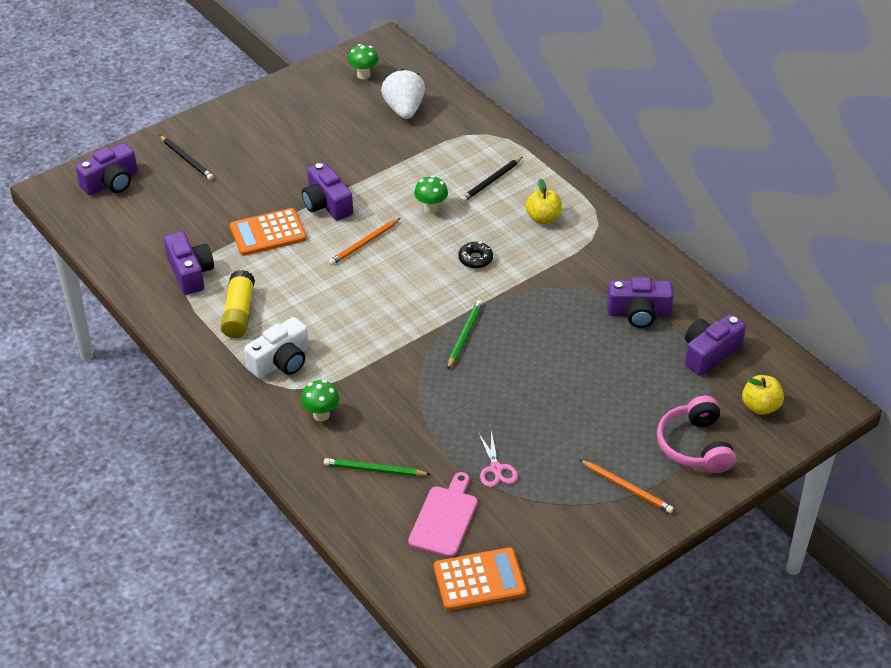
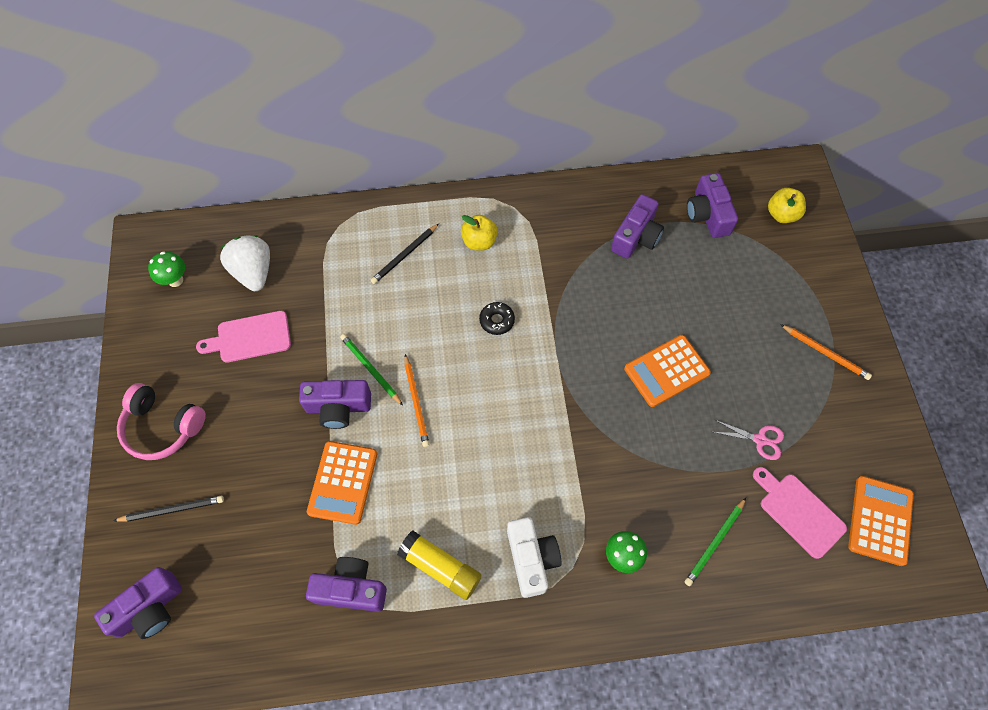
camera: 60 degrees left, 20 degrees up
purple camera [76,143,138,195] -> purple camera turned 60 degrees clockwise [94,567,182,639]
white strawberry [381,69,425,119] -> white strawberry turned 45 degrees clockwise [220,235,270,291]
green mushroom [414,176,448,214] -> none
green pencil [448,300,483,369] -> green pencil moved to [340,334,403,406]
black pencil [460,157,522,202] -> black pencil turned 60 degrees clockwise [371,224,439,284]
orange pencil [580,460,674,513] -> orange pencil turned 60 degrees clockwise [780,324,872,380]
pink headphones [657,396,736,473] -> pink headphones moved to [117,383,206,460]
none -> pink cutting board [196,311,291,363]
none -> orange calculator [624,335,711,407]

